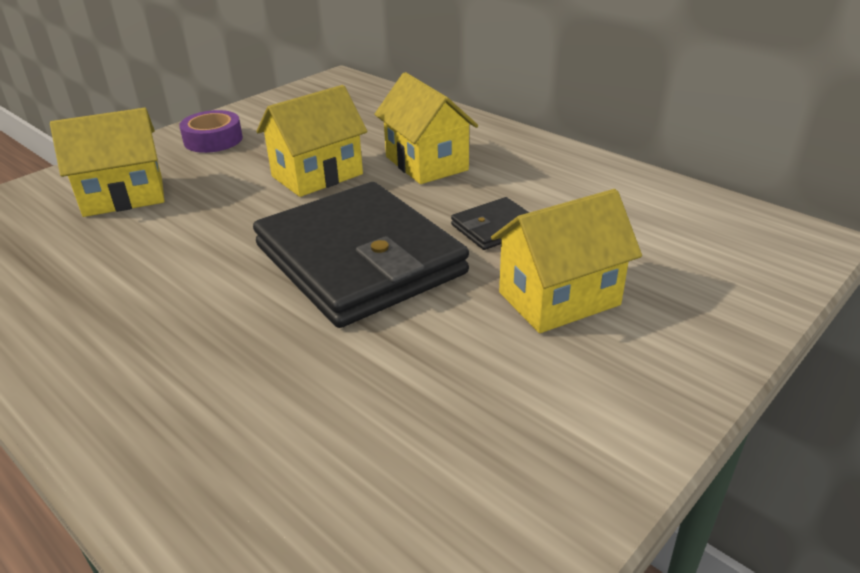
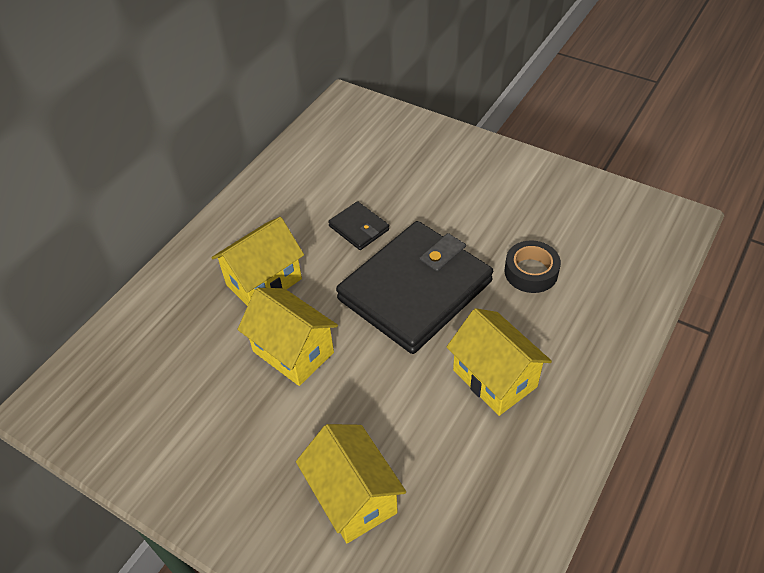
camera: 100 degrees left, 15 degrees up
purple tape [179,110,243,153] -> none
yellow house [491,189,642,333] -> yellow house moved to [447,308,552,416]
none -> black tape [504,240,561,293]

